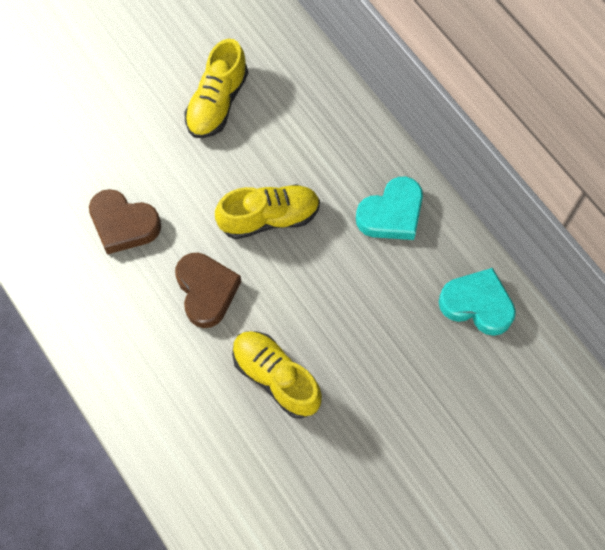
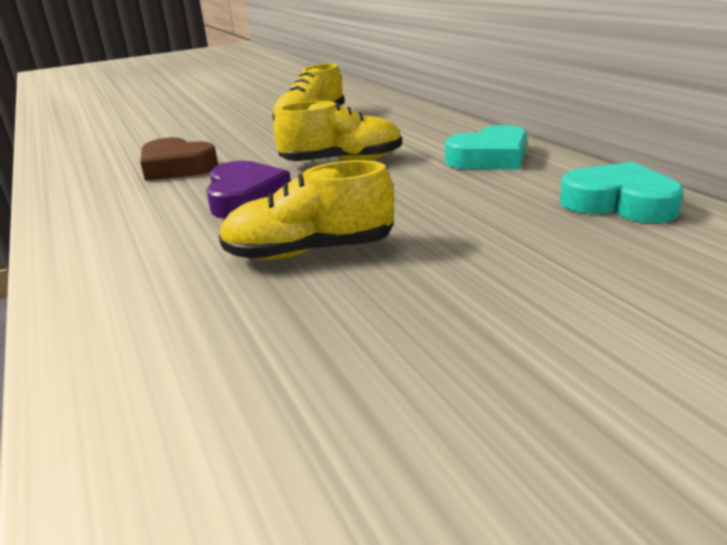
camera: 10 degrees right, 40 degrees down
brown heart [175,253,241,328] -> purple heart [206,161,291,219]
yellow shoe [232,331,322,419] -> yellow shoe turned 60 degrees counterclockwise [219,160,394,260]

